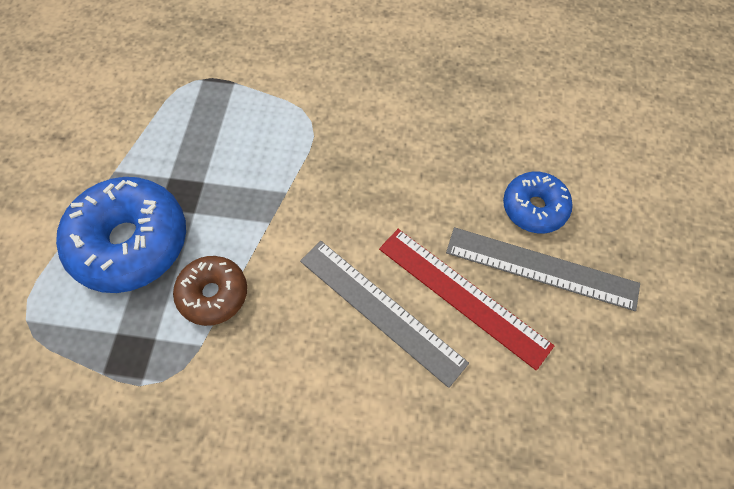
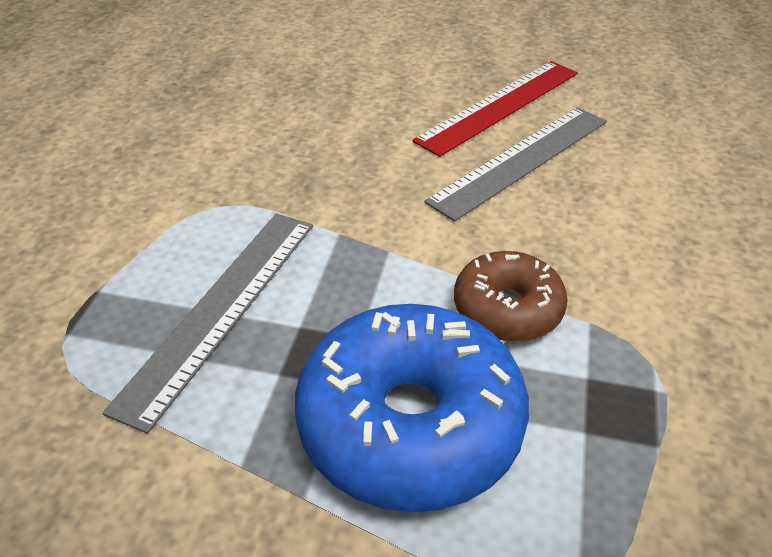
camera: 85 degrees left, 20 degrees down
grey ruler [446,227,640,311] -> grey ruler moved to [102,213,313,434]
blue donut [503,172,573,234] -> none

